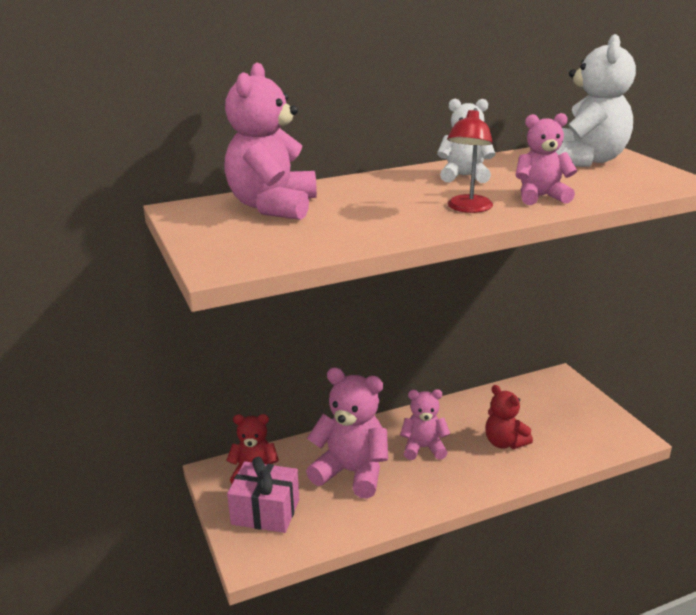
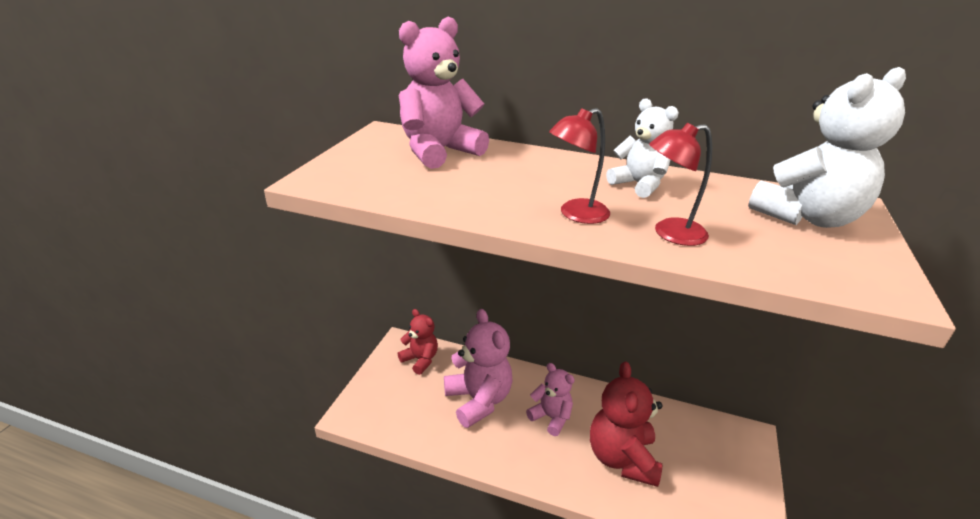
camera: 40 degrees right, 5 degrees up
pink gift [227,457,299,533] -> none
red teddy bear [485,385,533,449] -> red teddy bear [590,361,663,487], size x1.64
pink teddy bear [515,113,577,205] -> red lamp [649,123,712,246]

